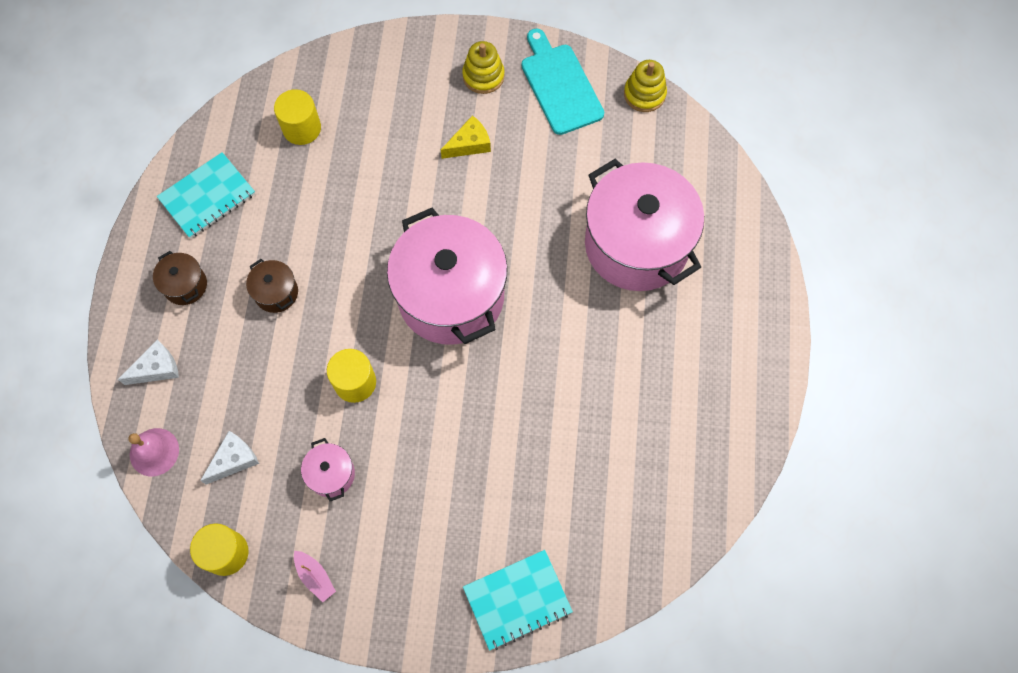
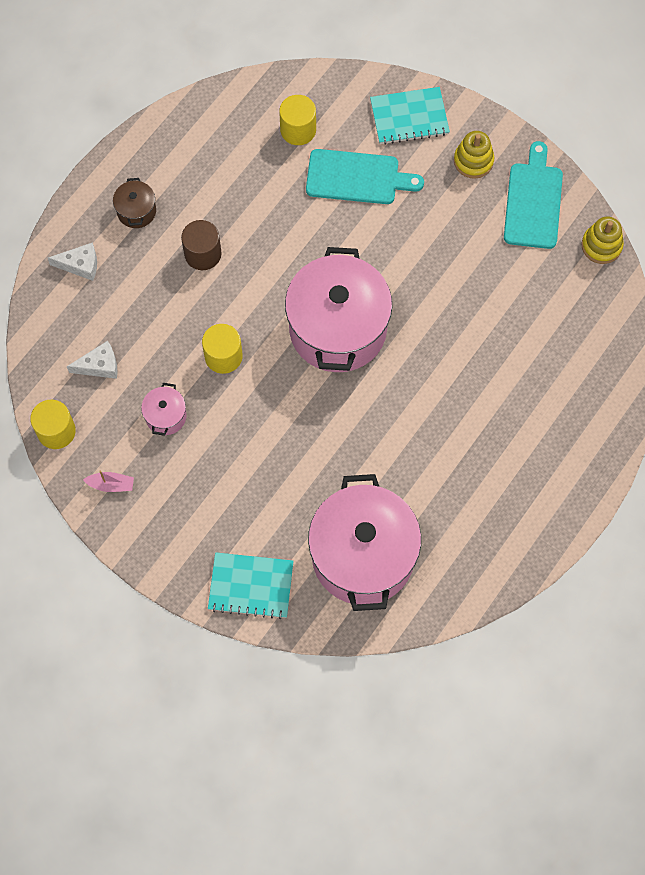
camera: 30 degrees right, 0 degrees up
pink bell [129,428,179,476] -> none
turquoise notebook [157,152,255,239] -> turquoise notebook moved to [370,87,450,145]
brown pot [246,259,298,313] -> brown cylinder [181,220,221,270]
pink boat [294,551,336,602] -> pink boat turned 75 degrees counterclockwise [83,471,134,492]
yellow cheese [441,115,491,159] -> none
pink pot [585,159,704,291] -> pink pot moved to [308,474,421,611]
none -> turquoise cutting board [306,149,424,204]

